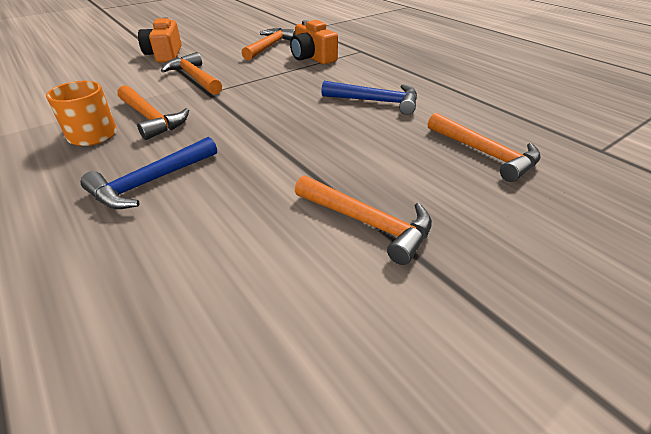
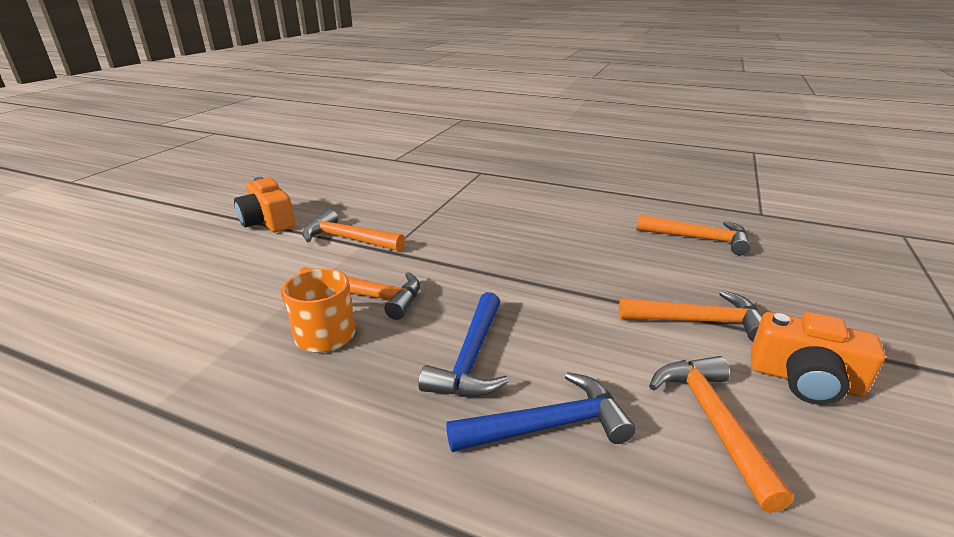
camera: 30 degrees left, 10 degrees down
orange hammer [242,28,295,60] -> orange hammer moved to [649,356,794,513]
orange camera [290,20,338,64] -> orange camera moved to [751,312,885,405]
blue hammer [321,81,417,115] -> blue hammer moved to [446,372,636,452]

